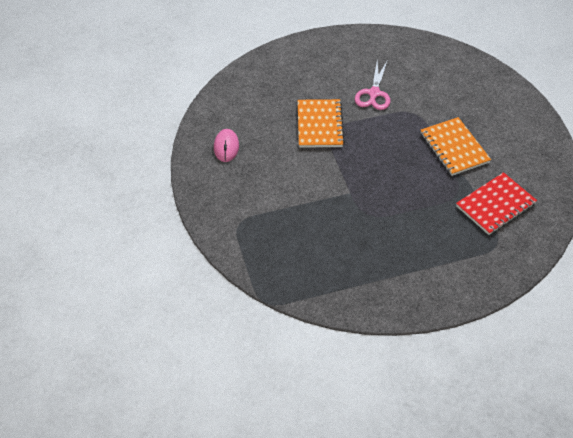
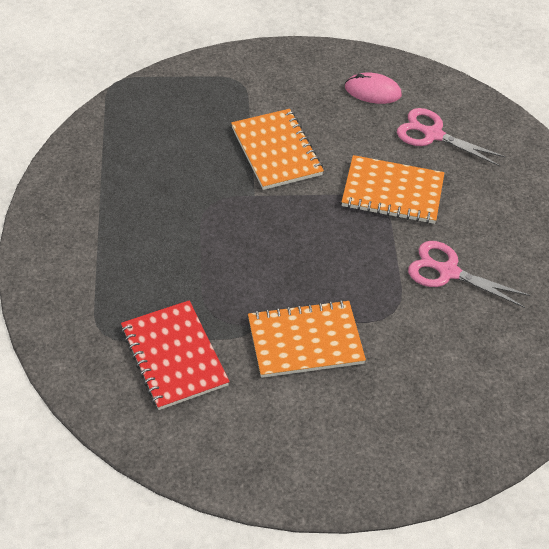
camera: 100 degrees right, 0 degrees up
none -> orange notebook [231,109,324,190]
none -> pink scissors [397,108,506,167]

